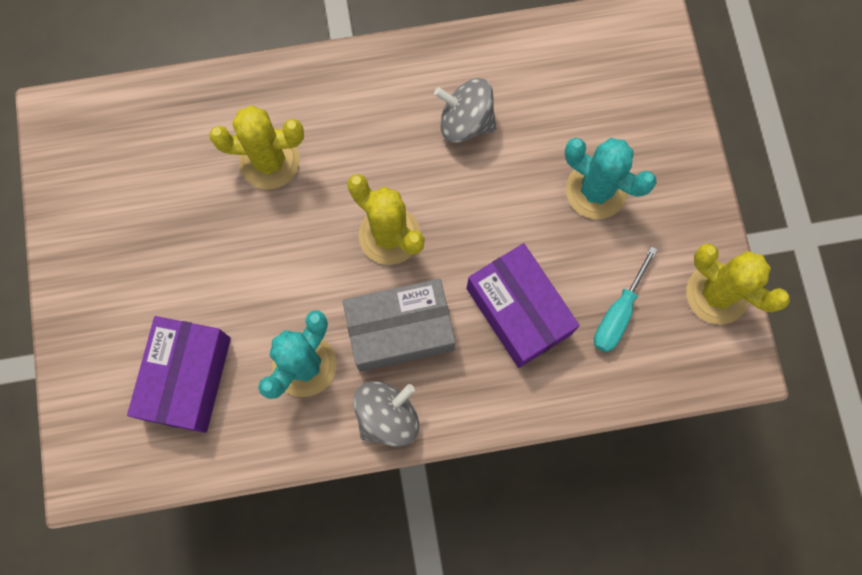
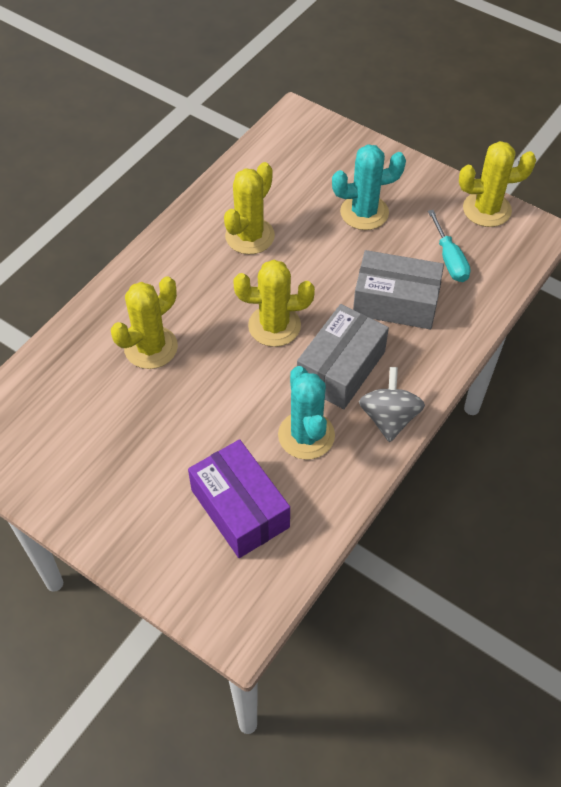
camera: 45 degrees left, 20 degrees down
grey spinning top [434,78,497,143] -> yellow cactus [224,162,275,254]
purple box [467,243,580,368] -> grey box [353,250,444,329]

